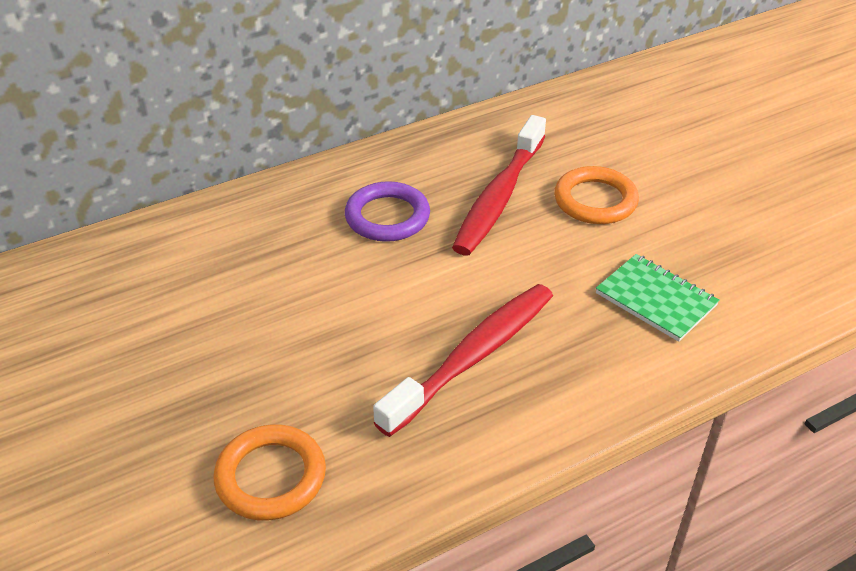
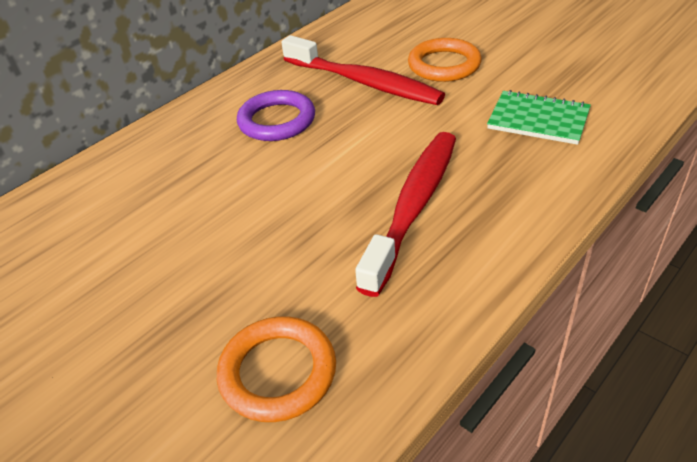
camera: 15 degrees left, 0 degrees up
red toothbrush [452,115,546,256] -> red toothbrush turned 60 degrees counterclockwise [281,35,445,105]

